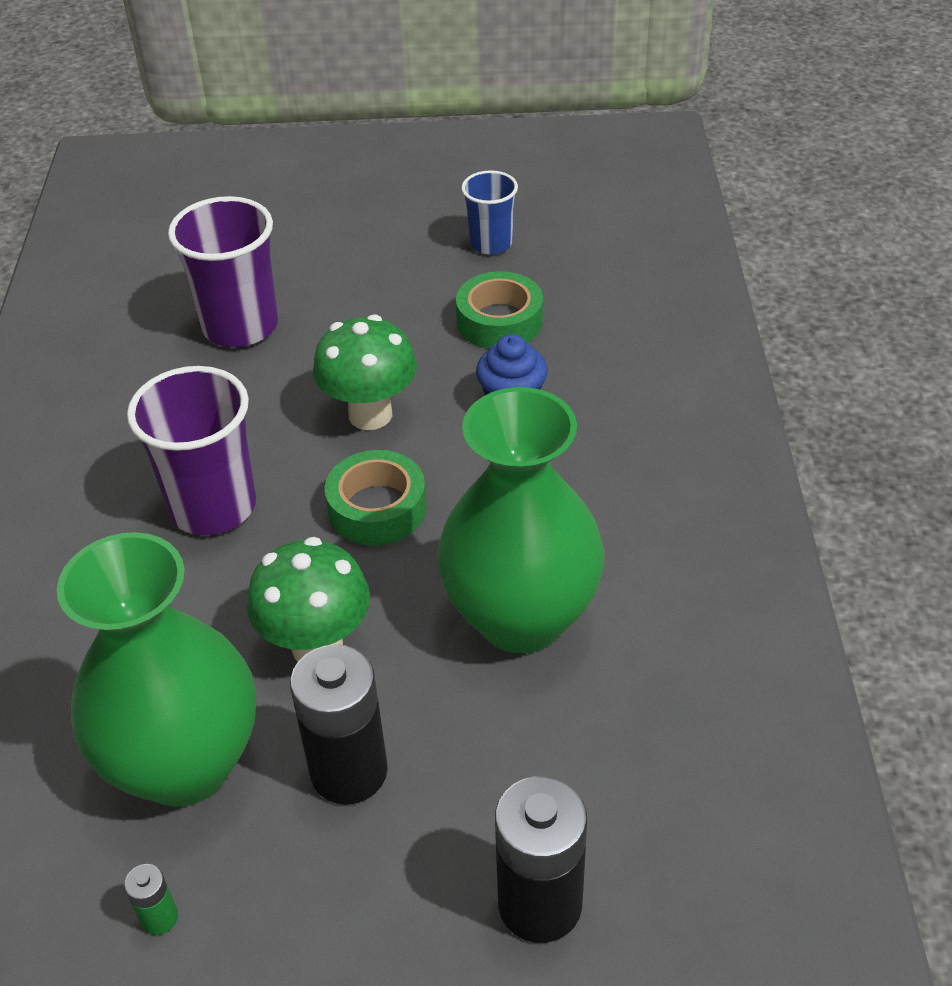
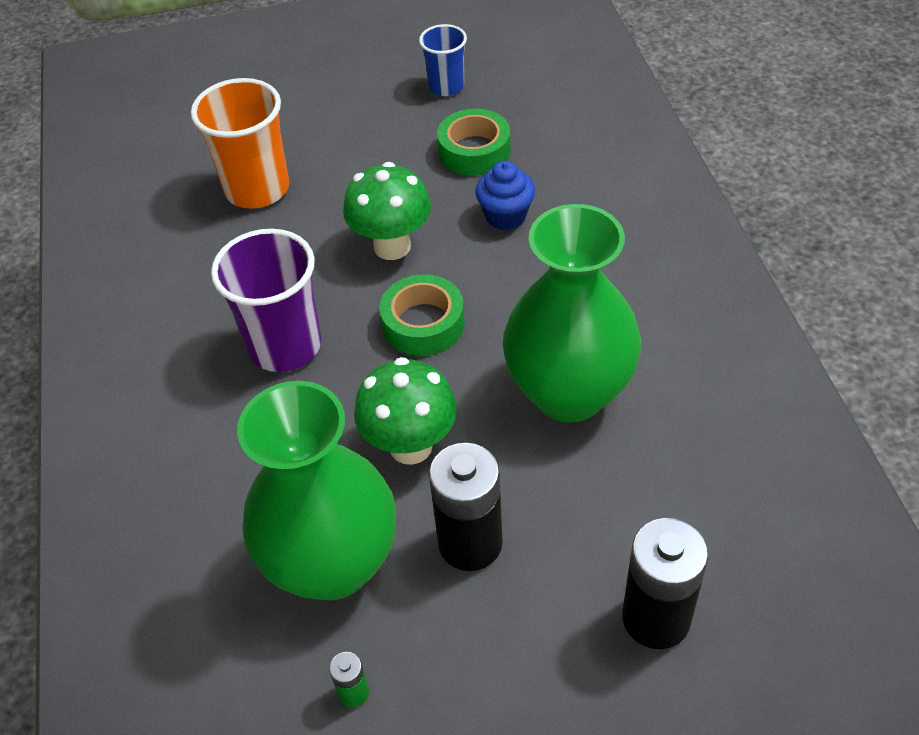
camera: 10 degrees left, 5 degrees up
purple cup [168,196,278,347] -> orange cup [191,78,289,209]

